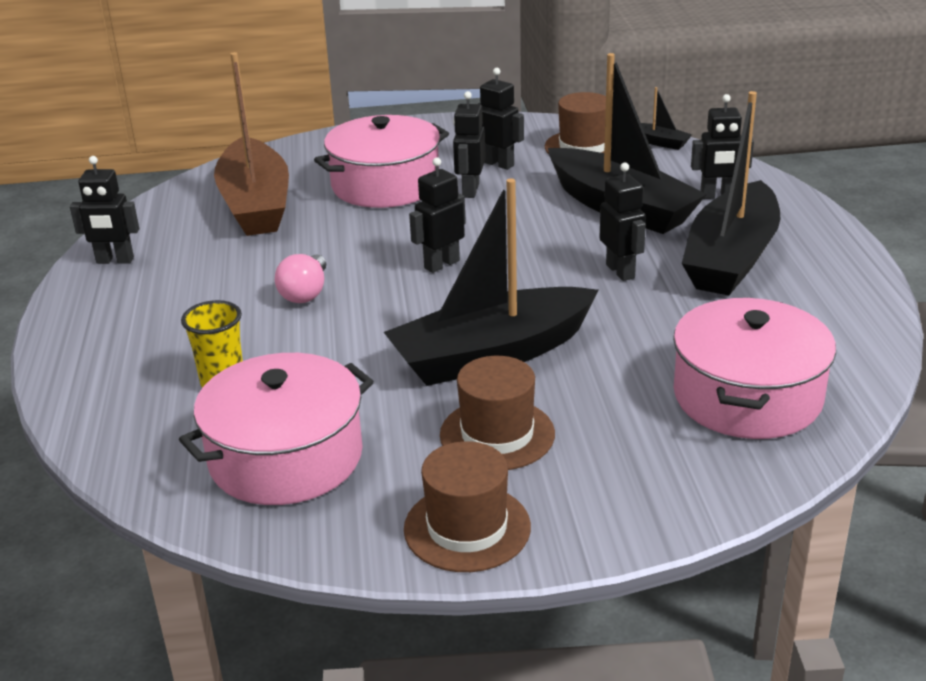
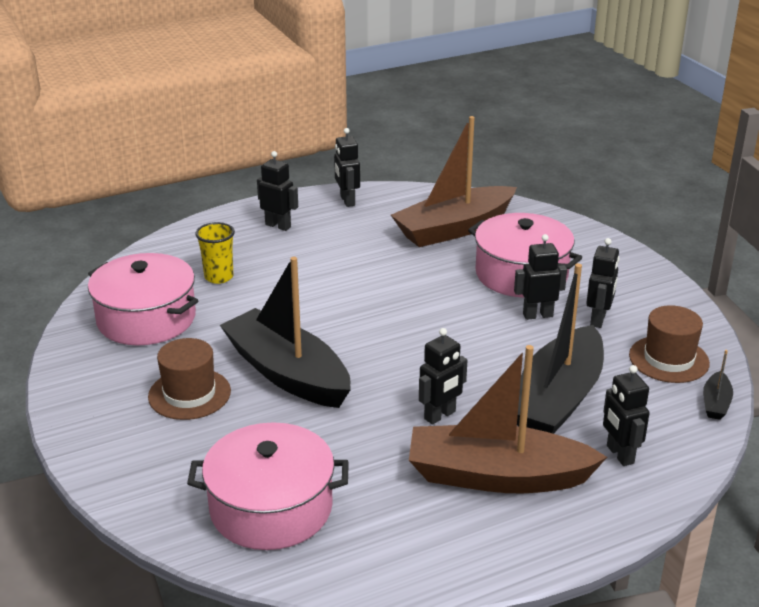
camera: 70 degrees right, 0 degrees up
pink light bulb [275,254,326,303] -> none
brown hat [404,441,531,572] -> none
black robot [409,157,466,273] -> black robot moved to [257,151,298,231]
black boat [682,91,780,295] -> brown boat [409,345,607,493]

